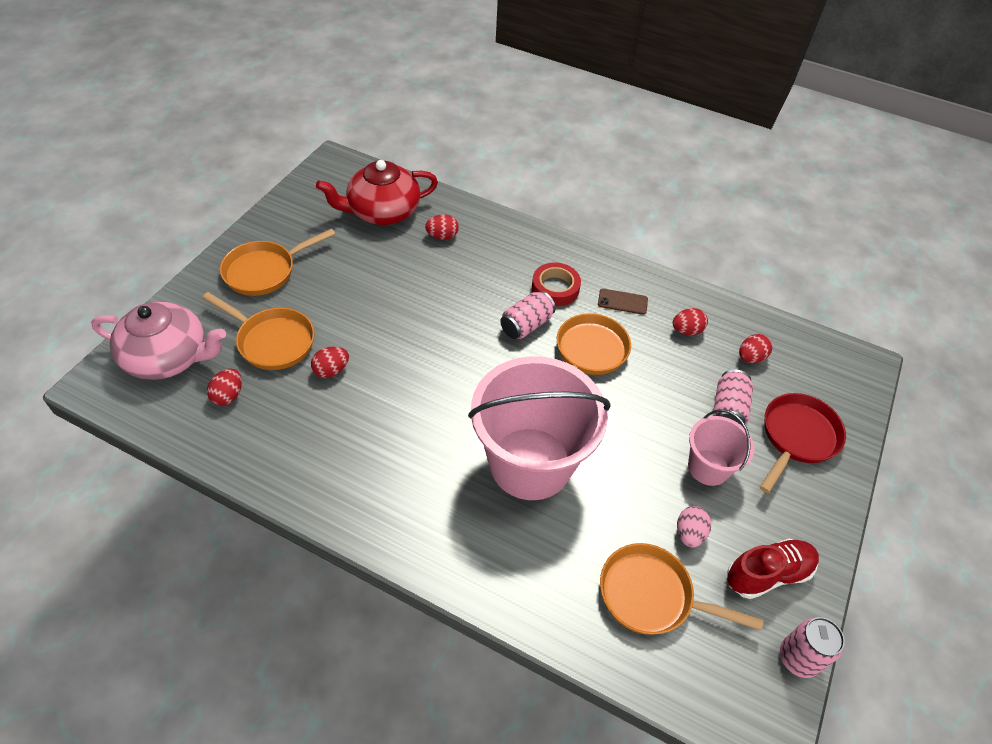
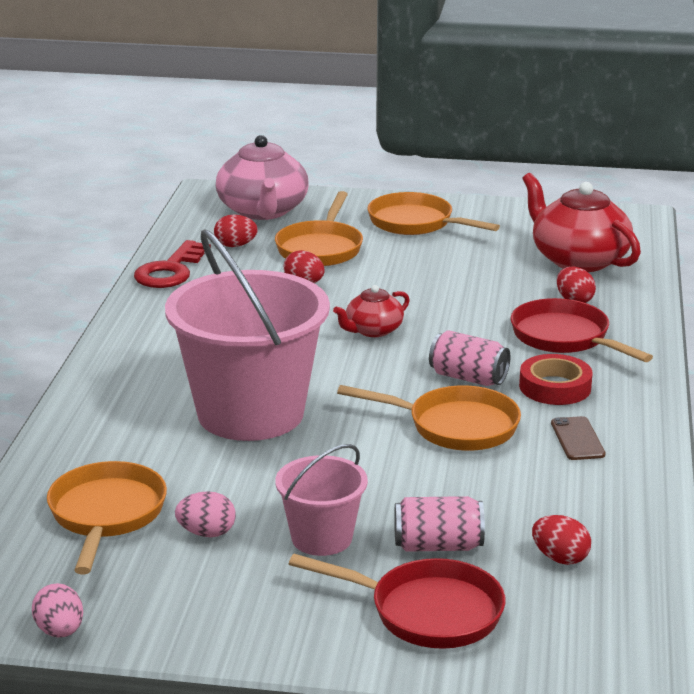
camera: 75 degrees right, 25 degrees down
red egg [673,308,708,335] -> none
red shoe [727,539,819,599] -> none
pink can [780,617,845,678] -> pink egg [32,583,83,638]
none -> red key [134,240,211,288]
none -> red teapot [333,285,410,337]
none -> red pan [510,298,653,362]

